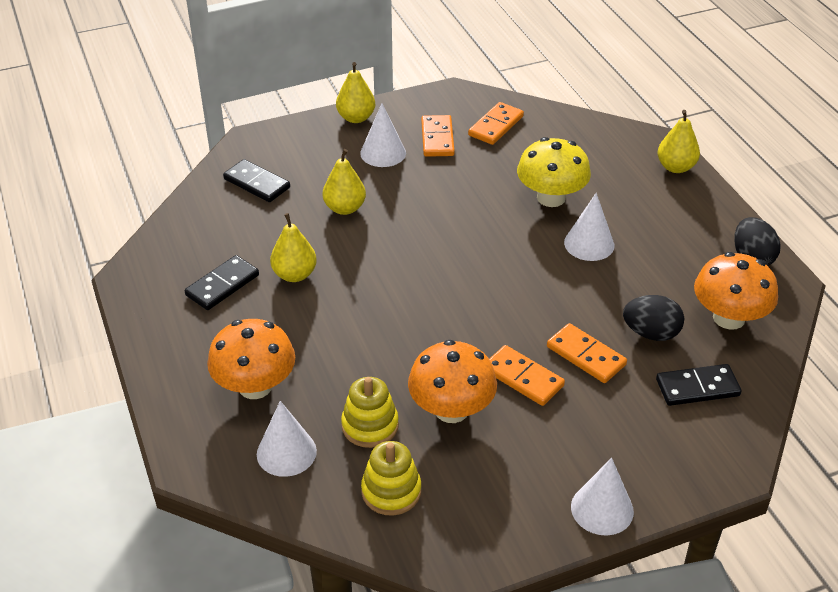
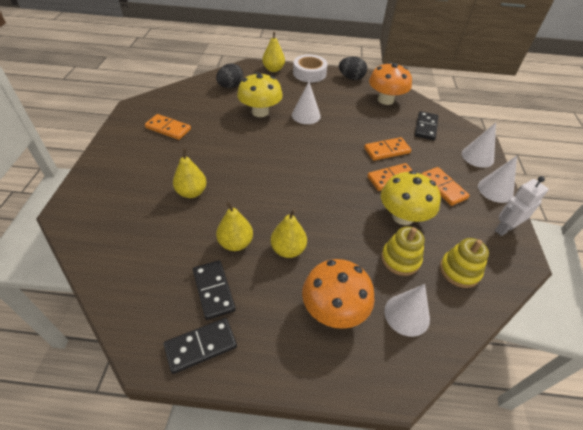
camera: 65 degrees left, 5 degrees up
black domino [223,159,290,202] -> black domino moved to [164,318,237,374]
yellow pear [336,62,375,123] -> yellow pear moved to [271,209,307,258]
white cone [360,103,406,167] -> white cone moved to [462,123,496,168]
orange mushroom [408,340,497,423] -> yellow mushroom [381,171,441,225]
orange domino [468,102,524,145] -> orange domino moved to [422,167,470,206]
black egg [623,295,684,341] -> black egg moved to [216,63,243,88]
none -> white tape [293,55,327,83]
none -> white robot [495,176,549,236]

